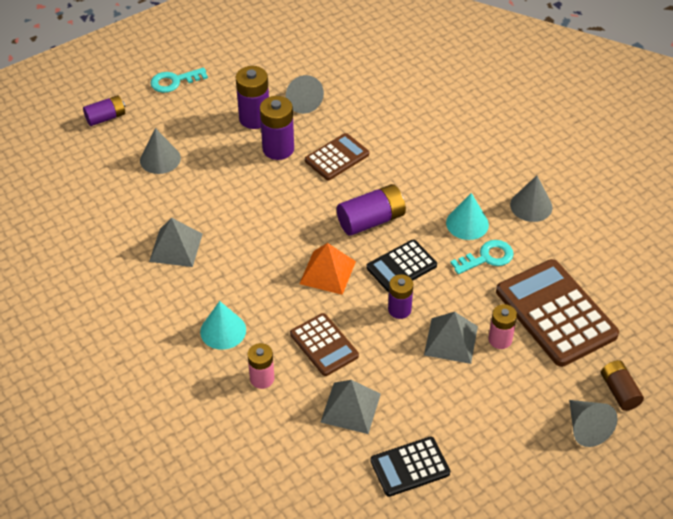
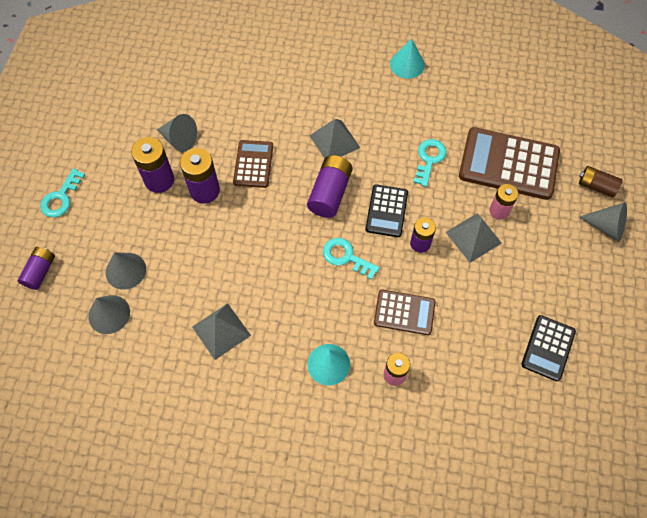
camera: 45 degrees left, 15 degrees up
orange pyramid [299,243,356,295] -> turquoise key [323,238,380,280]
grey pyramid [320,380,381,434] -> grey pyramid moved to [309,119,360,159]
turquoise cone [446,193,489,240] -> turquoise cone moved to [390,38,425,78]
grey cone [510,175,553,222] -> grey cone moved to [88,295,130,334]

